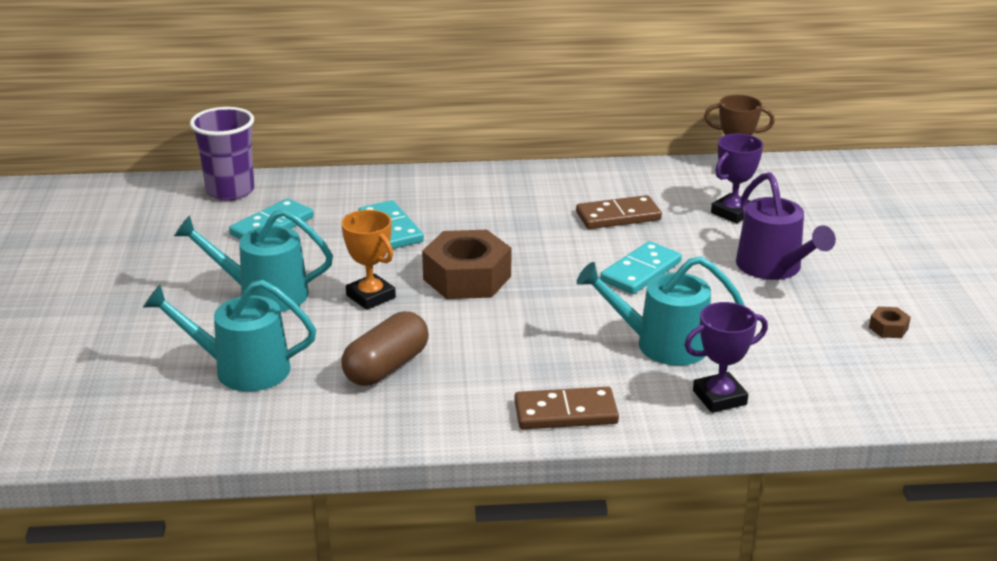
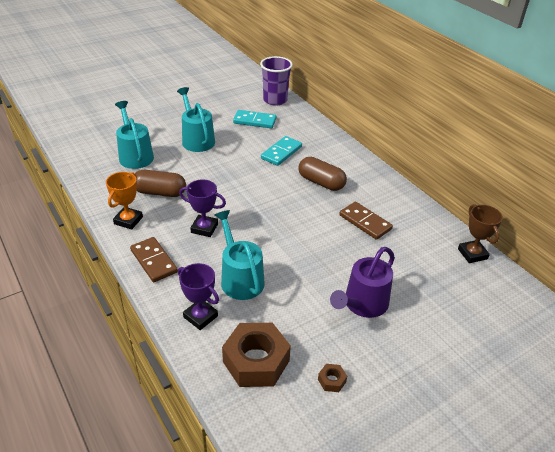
camera: 60 degrees right, 10 degrees up
orange trophy [341,210,396,310] -> orange trophy moved to [106,172,143,230]
brown nut [422,230,511,299] -> brown nut moved to [222,323,291,387]
turquoise domino [600,241,682,294] -> none
purple trophy [711,134,763,223] -> purple trophy moved to [179,179,226,237]
none -> brown capsule [298,157,347,191]

